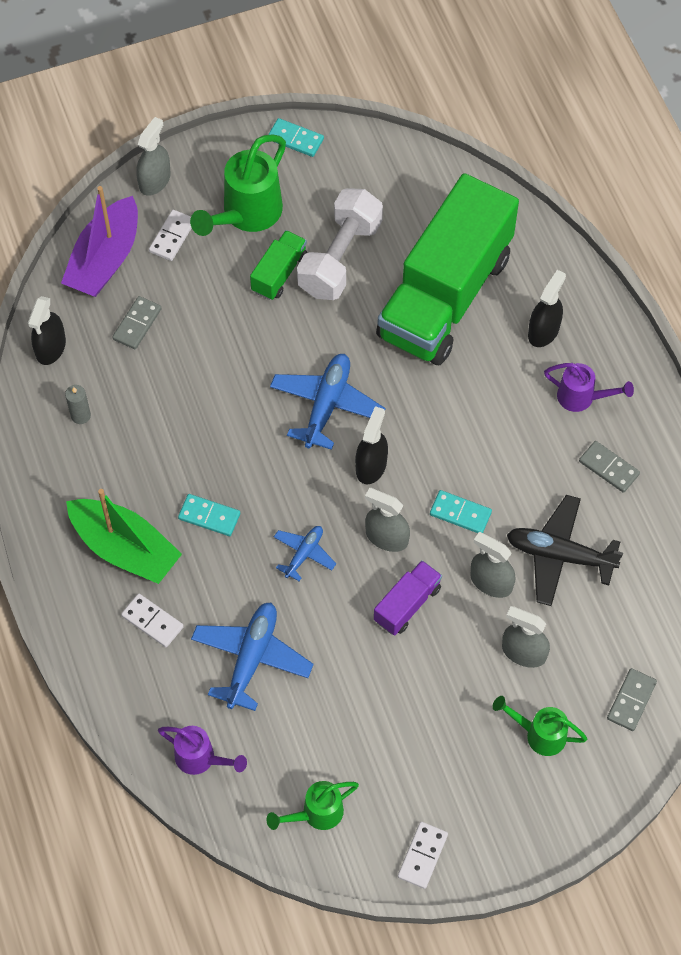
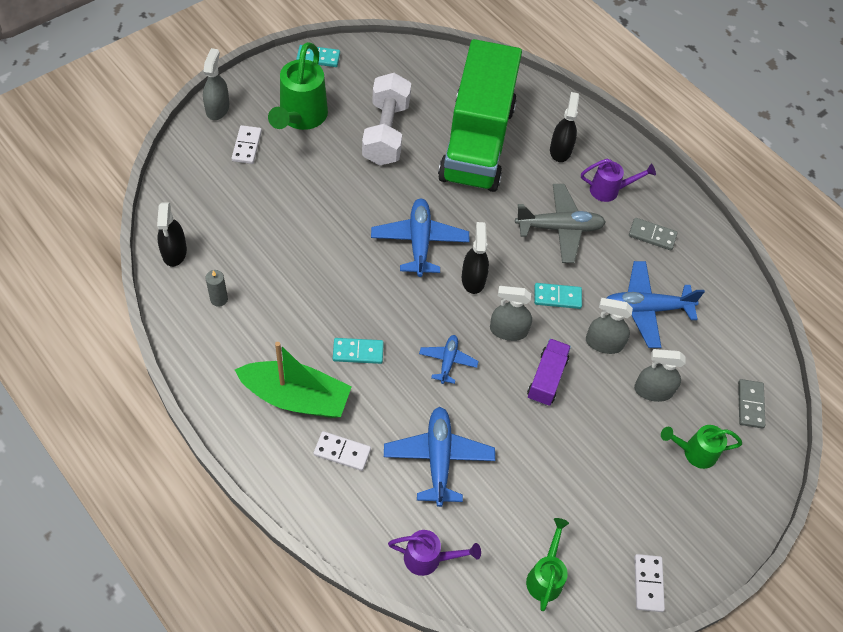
camera: 25 degrees left, 5 degrees down
purple boat [61,186,138,297] -> none
grey domino [112,296,162,349] -> none
green truck [250,230,307,300] -> none
green watering can [266,781,359,830] -> green watering can turned 150 degrees clockwise [526,518,569,611]
black plane [507,495,623,606] -> blue plane [607,261,705,348]
none -> grey plane [515,184,606,263]

